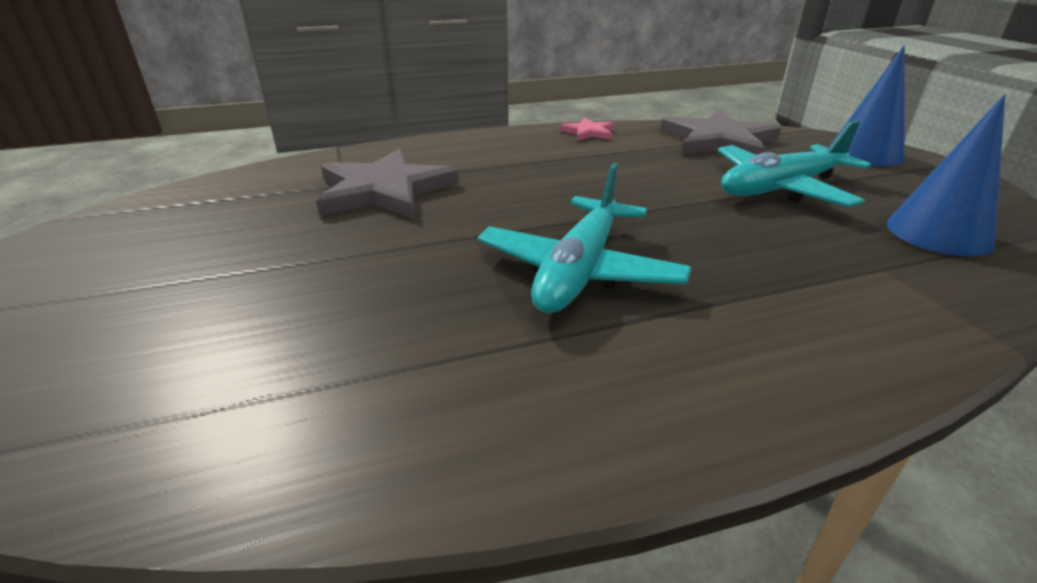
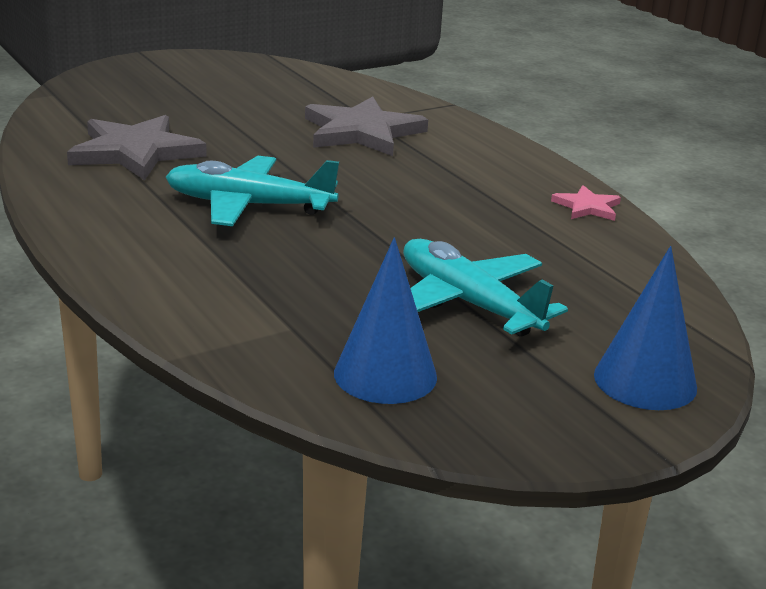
camera: 75 degrees right, 5 degrees down
grey star [661,110,781,155] -> grey star moved to [67,115,207,180]

